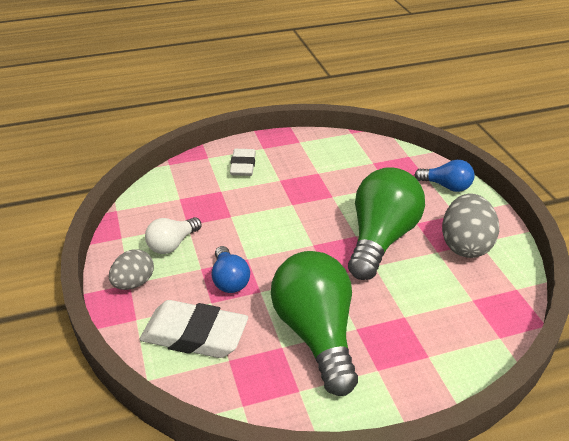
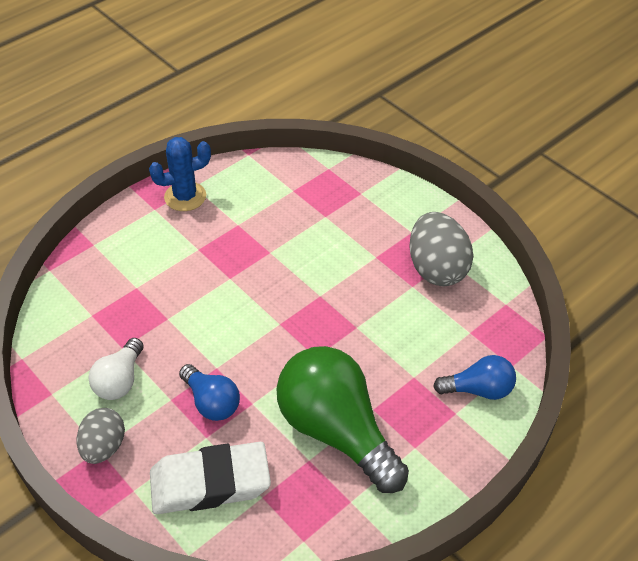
camera: 25 degrees left, 10 degrees up
white eraser [230,149,256,176] -> none
green light bulb [348,167,425,280] -> none
blue light bulb [414,160,474,192] -> blue light bulb moved to [433,355,516,400]
none -> blue cactus [149,137,211,211]

